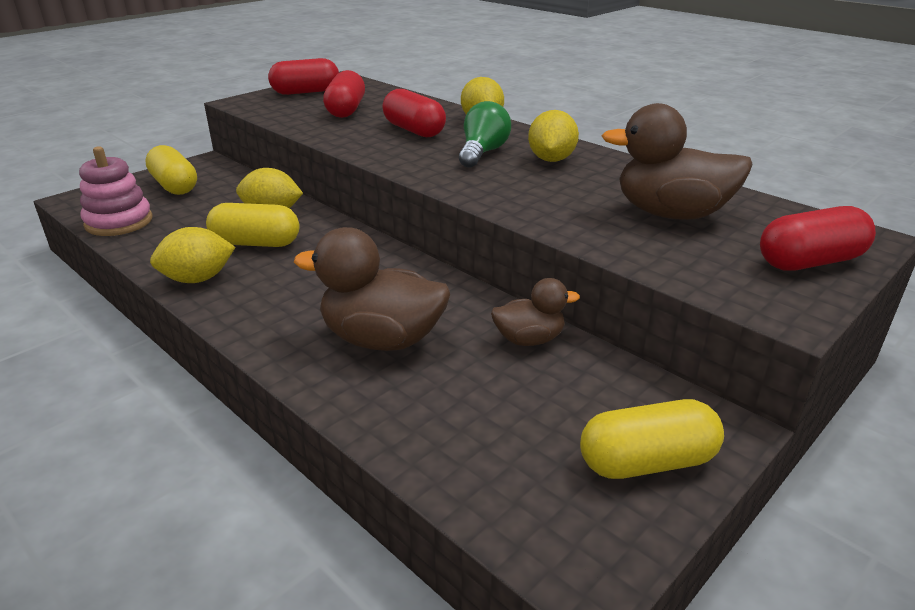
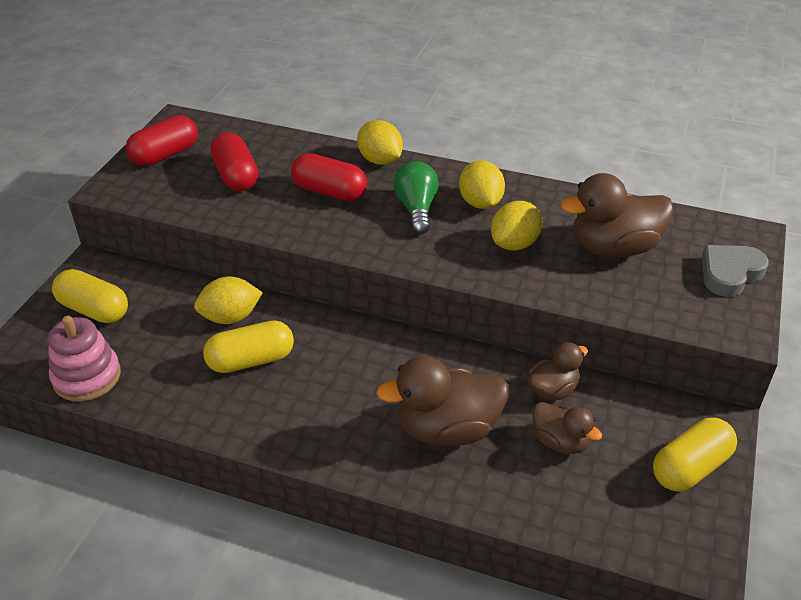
camera: 25 degrees left, 10 degrees up
yellow lemon [150,227,236,283] -> yellow lemon moved to [491,201,543,251]
red capsule [760,206,876,271] -> grey heart [702,245,769,297]
none -> brown duck [533,402,602,454]

